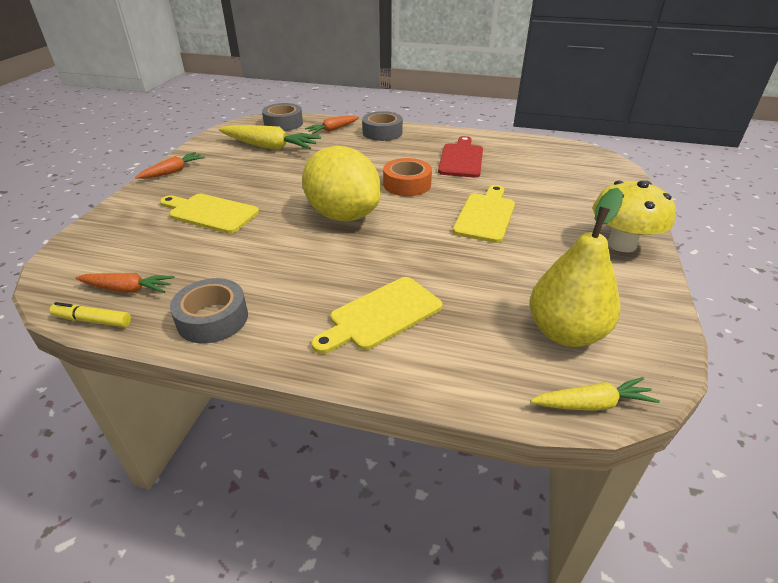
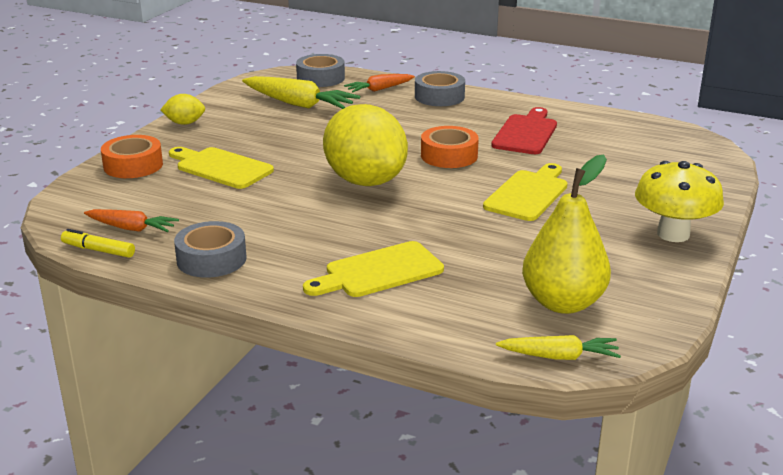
camera: 10 degrees right, 10 degrees down
orange carrot [135,152,205,179] -> yellow lemon [160,94,205,125]
none -> orange tape [101,135,163,178]

